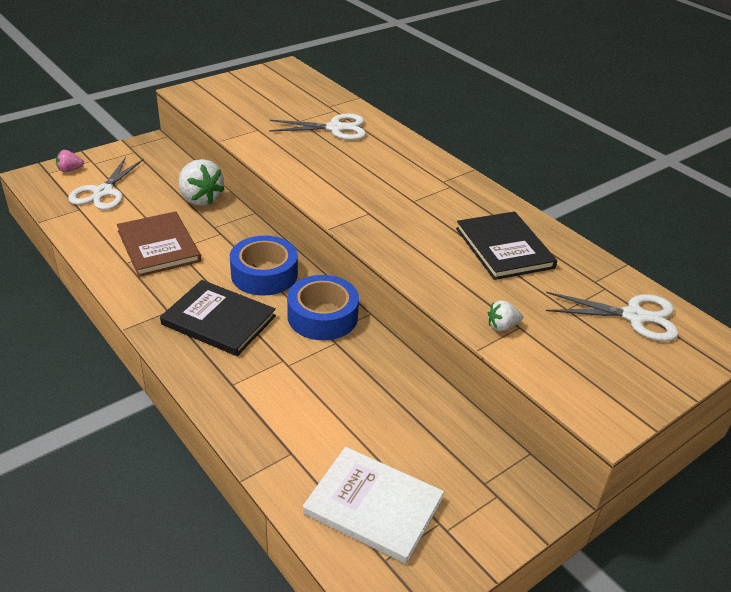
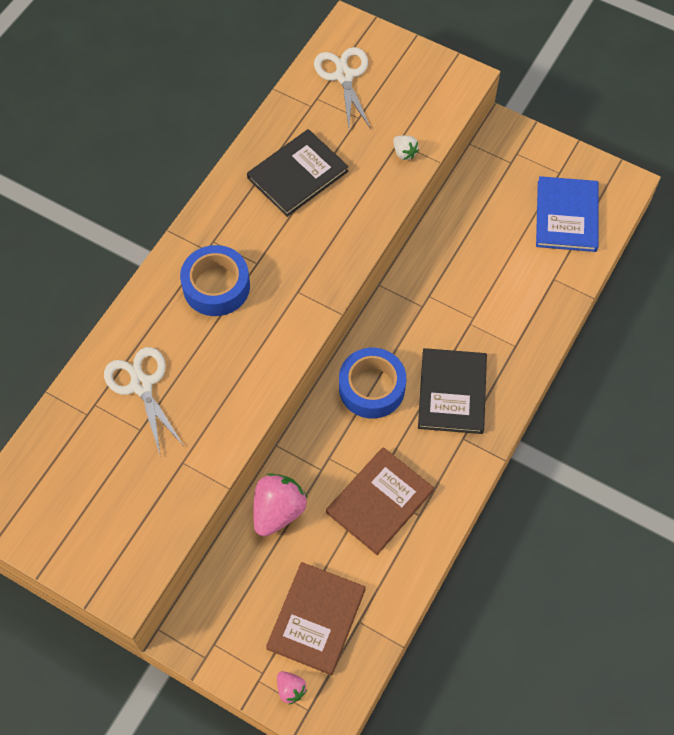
camera: 110 degrees left, 25 degrees up
white scissors [68,157,144,210] -> brown book [266,562,366,675]
white strawberry [178,159,225,206] -> pink strawberry [253,473,307,536]
blue tape [287,275,359,340] -> blue tape moved to [180,245,250,316]
white book [303,447,444,564] -> blue book [536,176,598,252]

